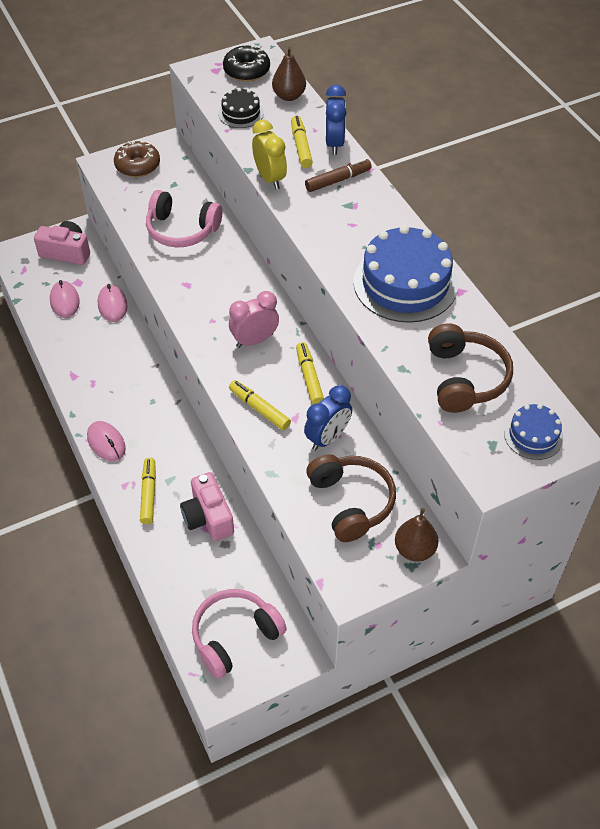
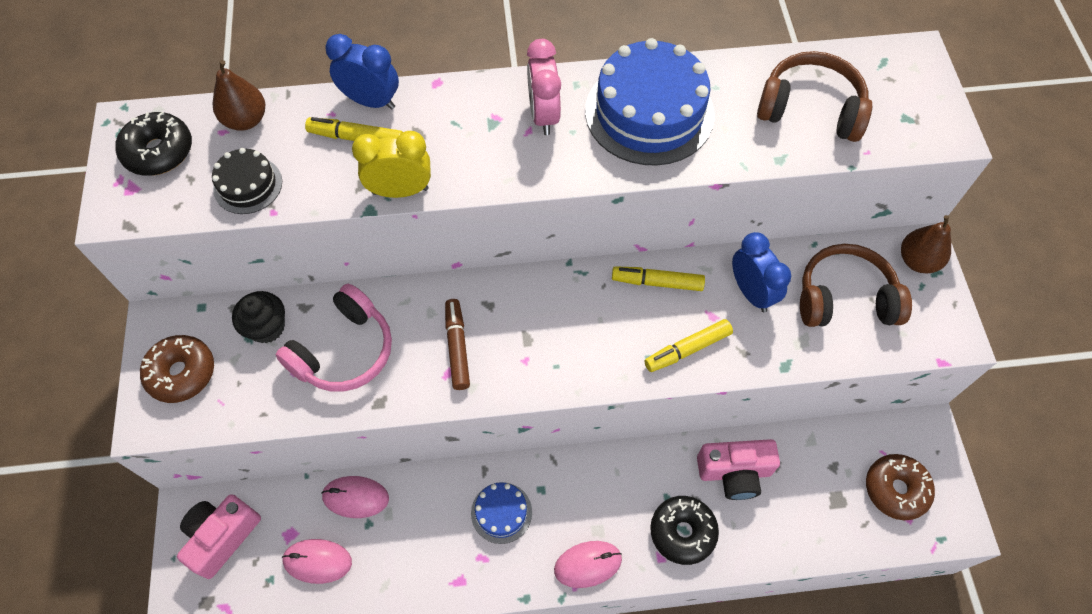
camera: 70 degrees left, 10 degrees up
yellow marker [140,458,156,524] -> black donut [650,496,719,565]
pink headphones [192,589,287,679] -> brown donut [866,454,935,520]
pink clock [229,291,279,348] -> pink clock moved to [527,39,561,135]
brown marker [305,158,372,192] -> brown marker moved to [445,299,470,390]
blue cake [504,404,563,460] -> blue cake moved to [471,482,532,544]
none -> black cupcake [232,291,285,343]

